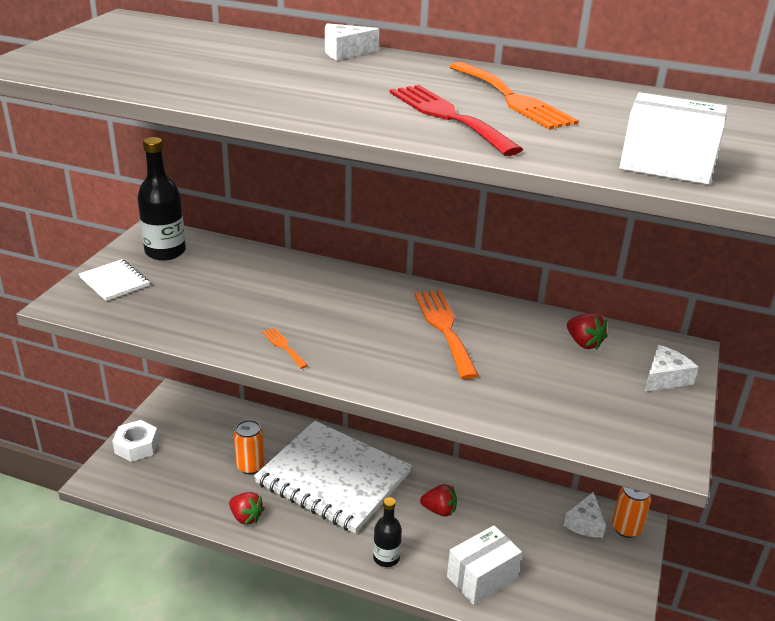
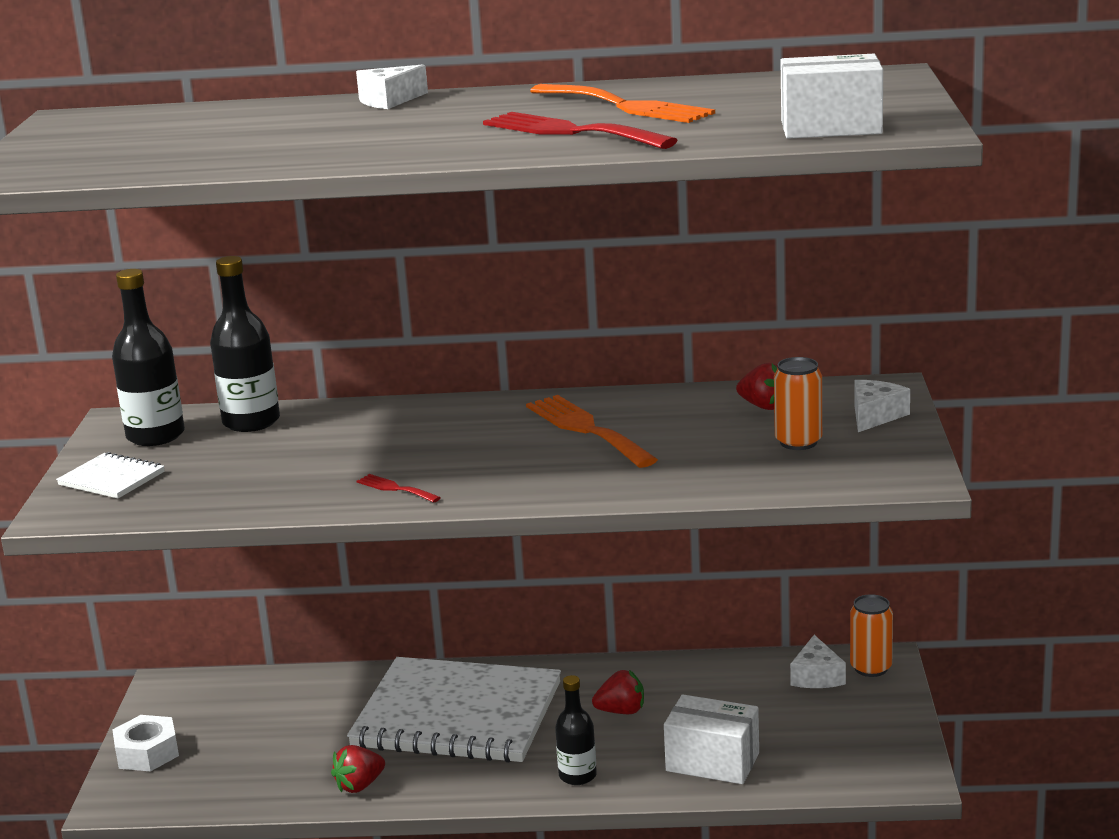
camera: 15 degrees left, 10 degrees down
red strawberry [229,492,265,525] -> red strawberry turned 120 degrees clockwise [331,745,385,793]
orange can [234,420,265,474] -> orange can moved to [774,357,822,450]
orange fork [262,327,308,369] -> red fork [356,474,441,503]
white box [447,525,522,605] -> white box turned 75 degrees clockwise [664,694,759,784]
none -> black bottle [210,256,280,432]

